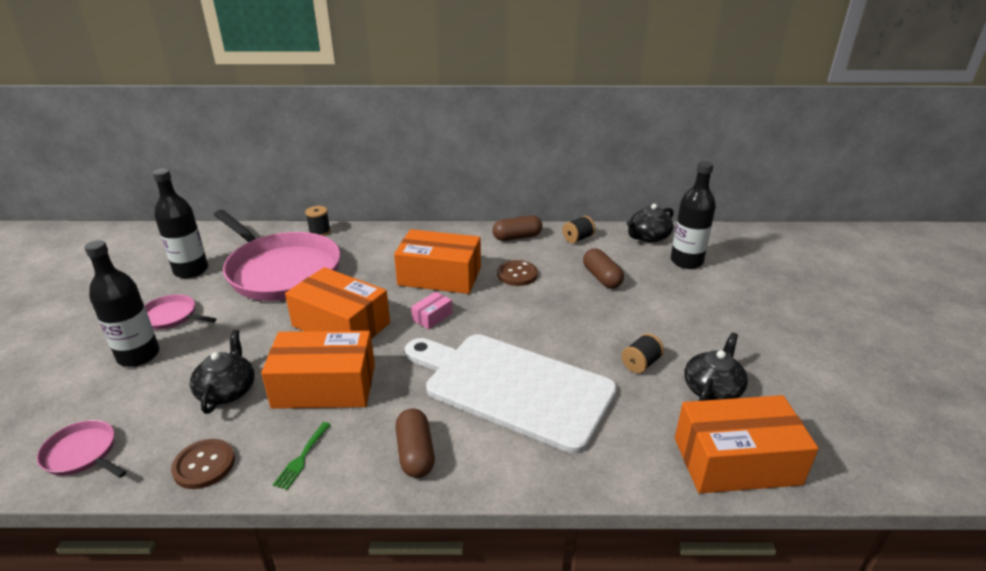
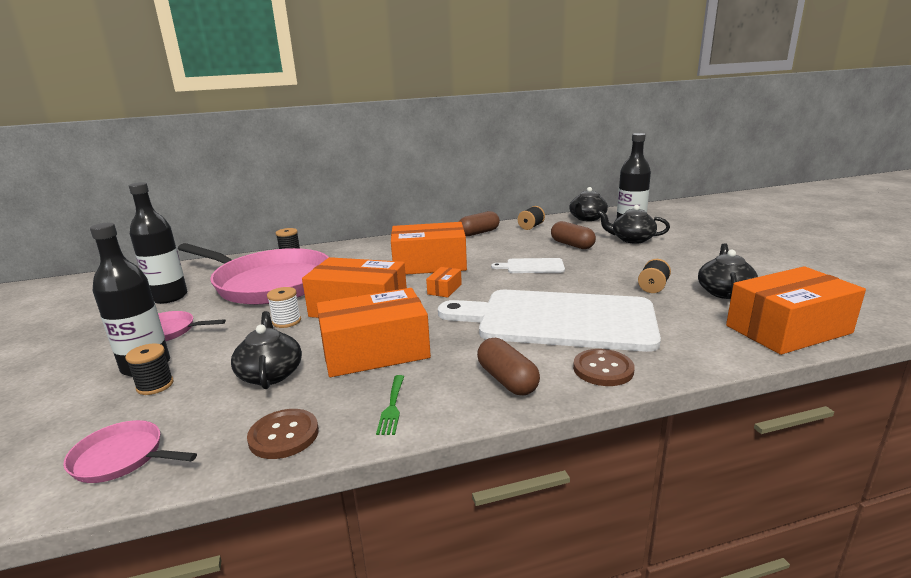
camera: 15 degrees left, 10 degrees down
pink box [411,292,453,329] -> orange box [426,267,462,297]
brown button [497,260,538,286] -> brown button moved to [573,349,635,386]
none -> black spool [125,343,174,395]
none -> white spool [267,287,301,328]
none -> white cutting board [491,258,565,273]
none -> black teapot [597,205,670,244]

